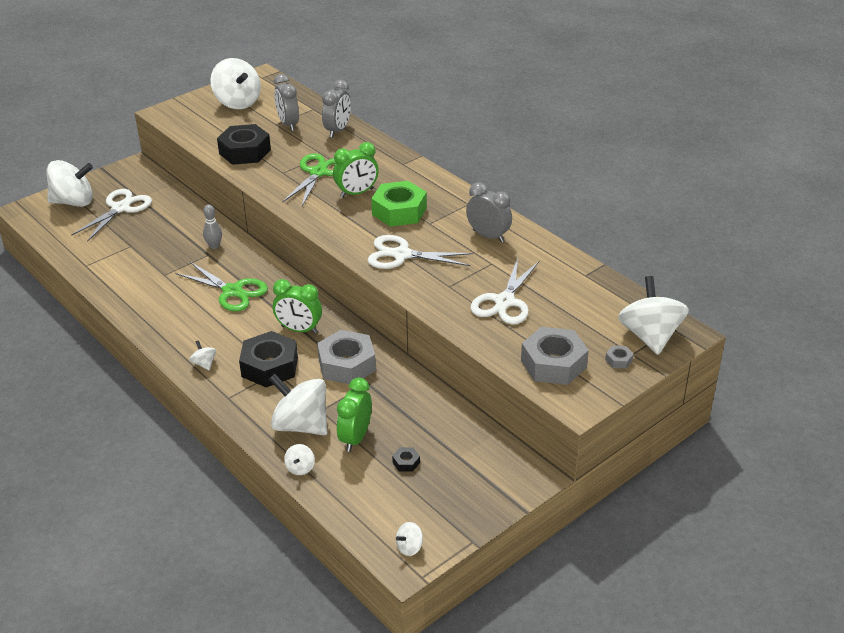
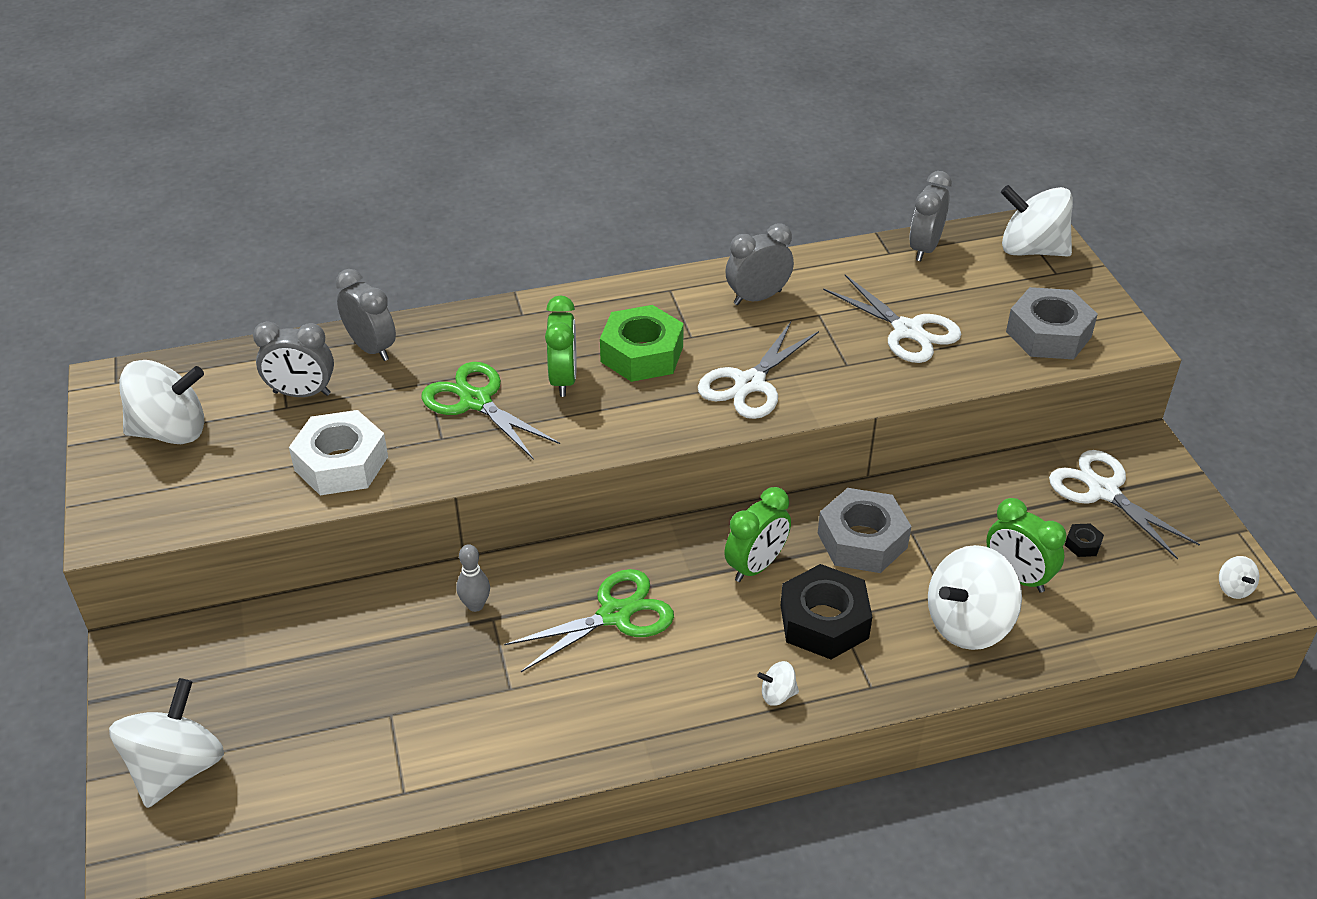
camera: 65 degrees left, 5 degrees up
white scissors [71,189,152,242] -> white scissors moved to [1049,450,1200,560]
black nut [217,124,271,165] -> white nut [289,410,388,495]
white spinning top [284,444,315,475] -> none
grey nut [605,345,633,369] -> none
none -> grey clock [910,171,952,261]

